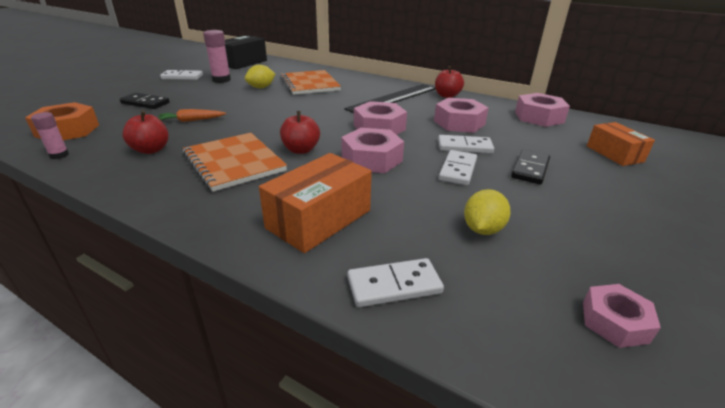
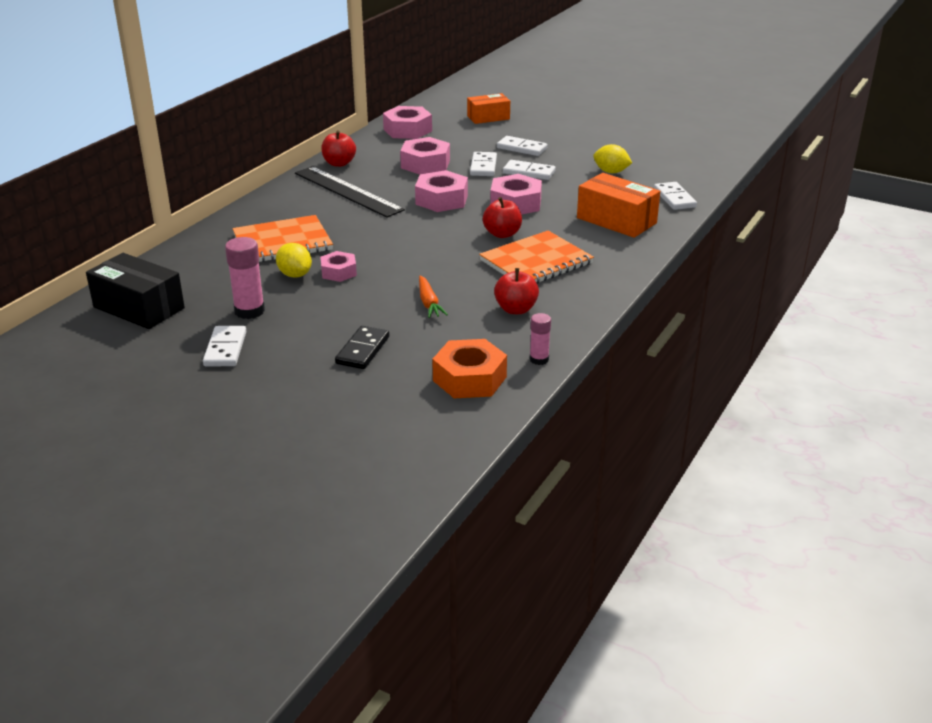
camera: 90 degrees left, 0 degrees up
black domino [511,150,550,184] -> white domino [497,136,547,156]
pink nut [583,284,661,348] -> pink nut moved to [320,251,357,282]

